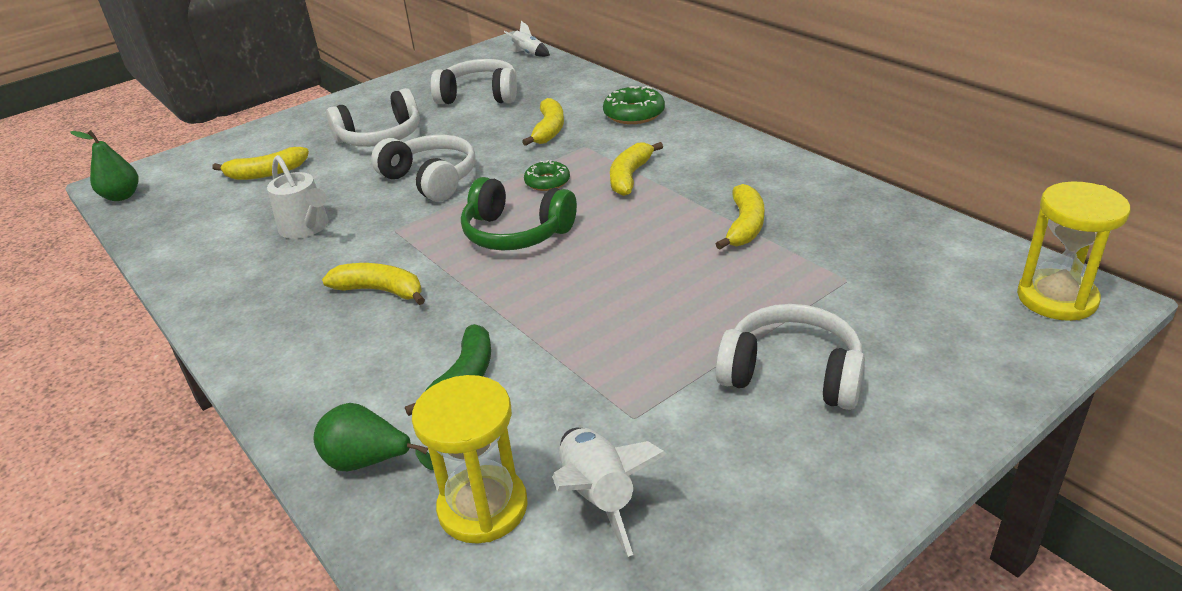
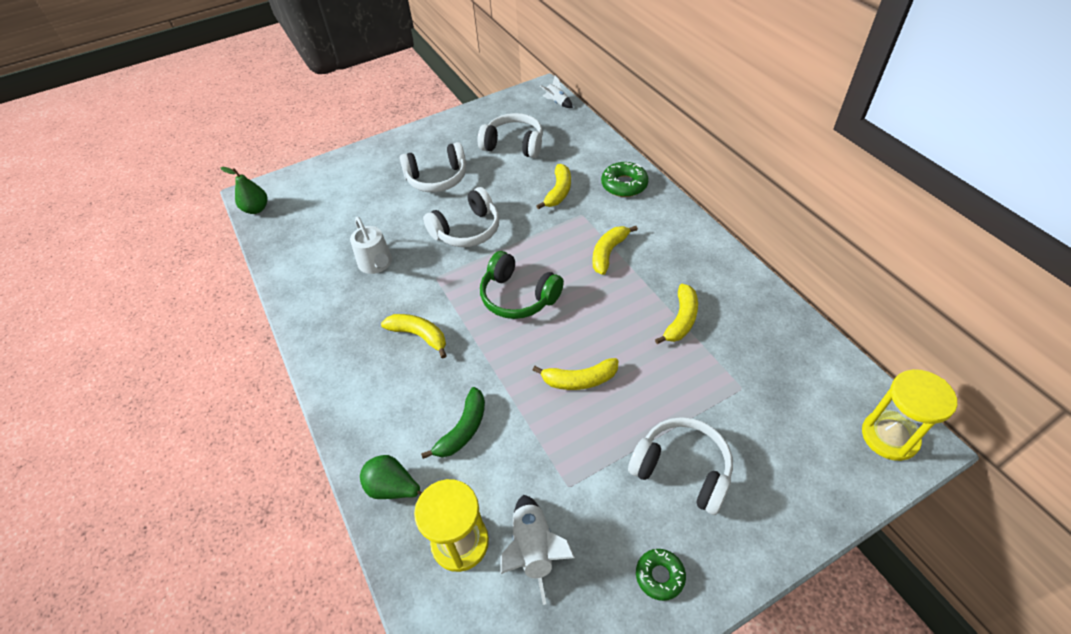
camera: 10 degrees right, 15 degrees up
yellow banana [212,147,309,180] -> yellow banana moved to [533,358,619,390]
white headphones [371,135,476,202] -> white headphones turned 90 degrees clockwise [423,187,500,247]
green donut [524,160,570,191] -> green donut moved to [636,549,686,601]

